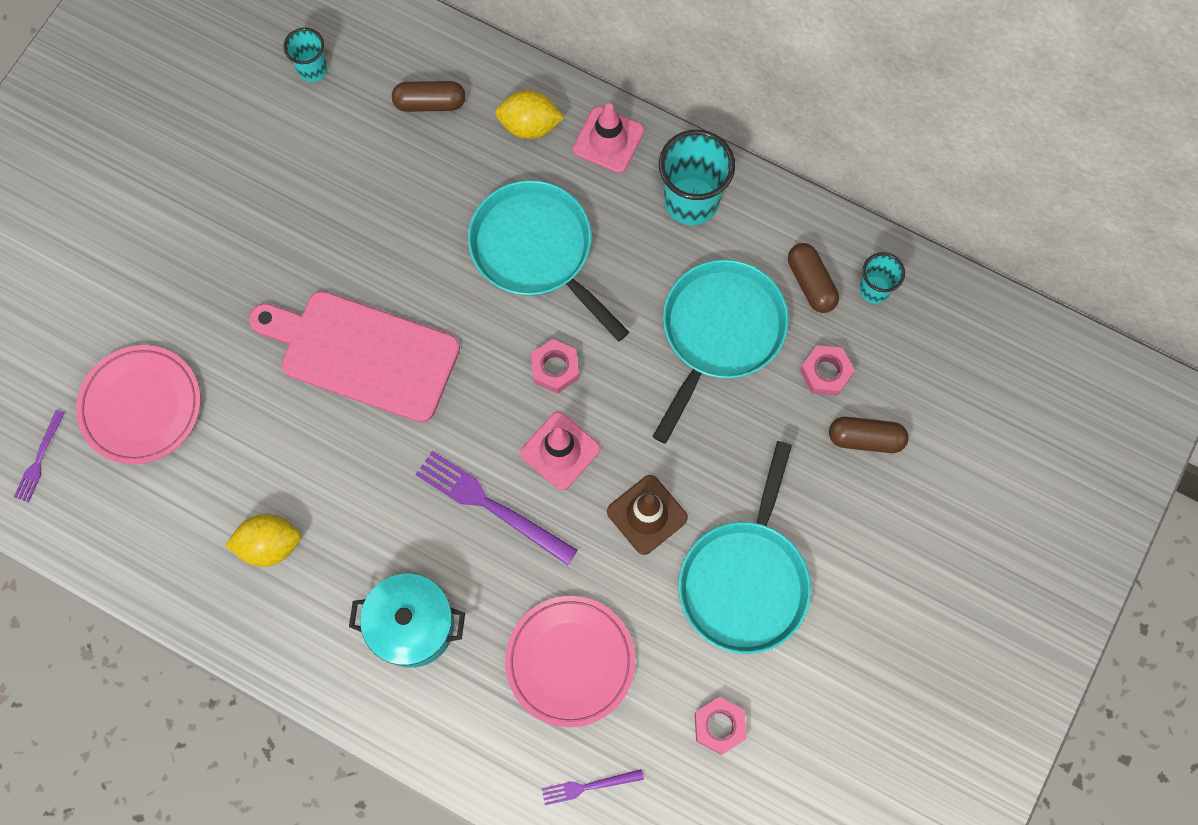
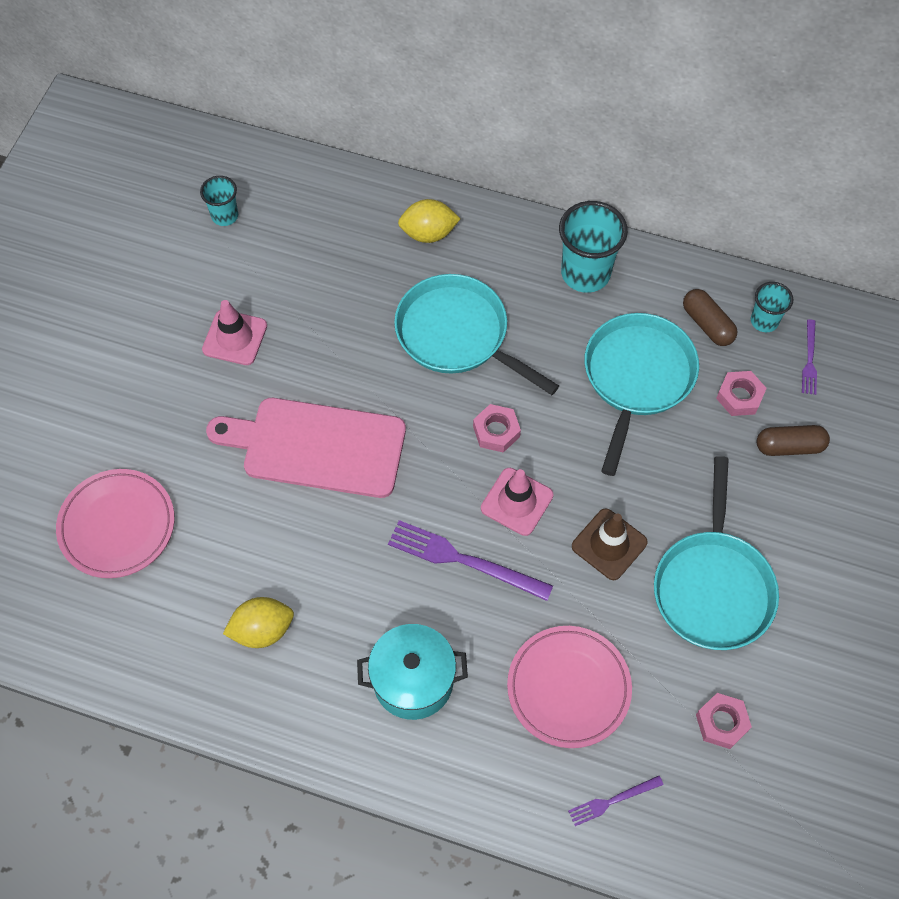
camera: 10 degrees left, 10 degrees down
purple fork [14,410,65,502] -> purple fork moved to [802,319,817,395]
brown capsule [392,81,466,112] -> none
pink traffic cone [573,103,644,173] -> pink traffic cone moved to [202,300,267,365]

